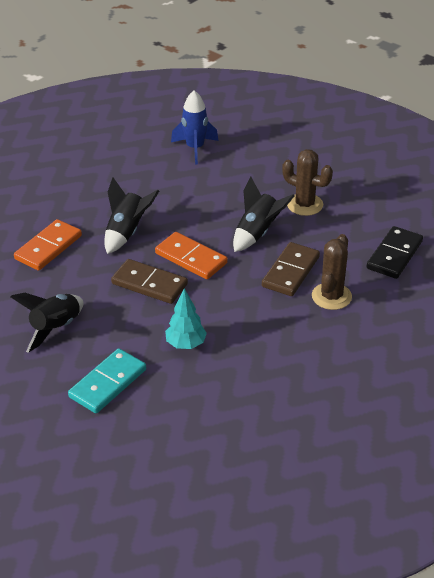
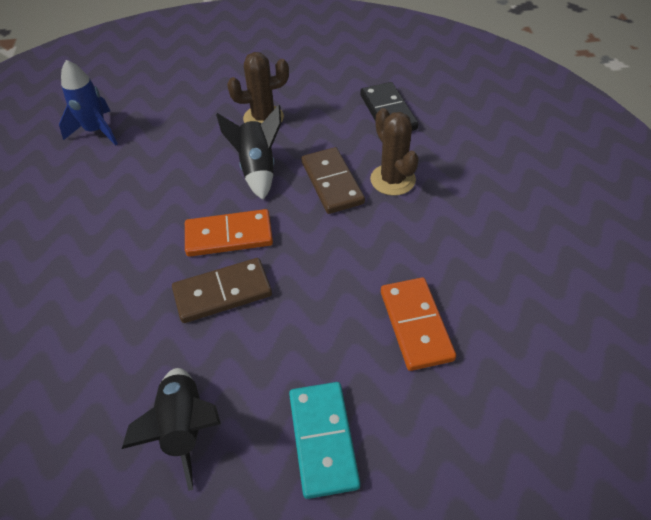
camera: 45 degrees left, 10 degrees up
orange domino [14,219,82,271] -> orange domino moved to [381,278,456,371]
black rocket [104,178,159,254] -> none
turquoise tree [165,288,207,349] -> none

